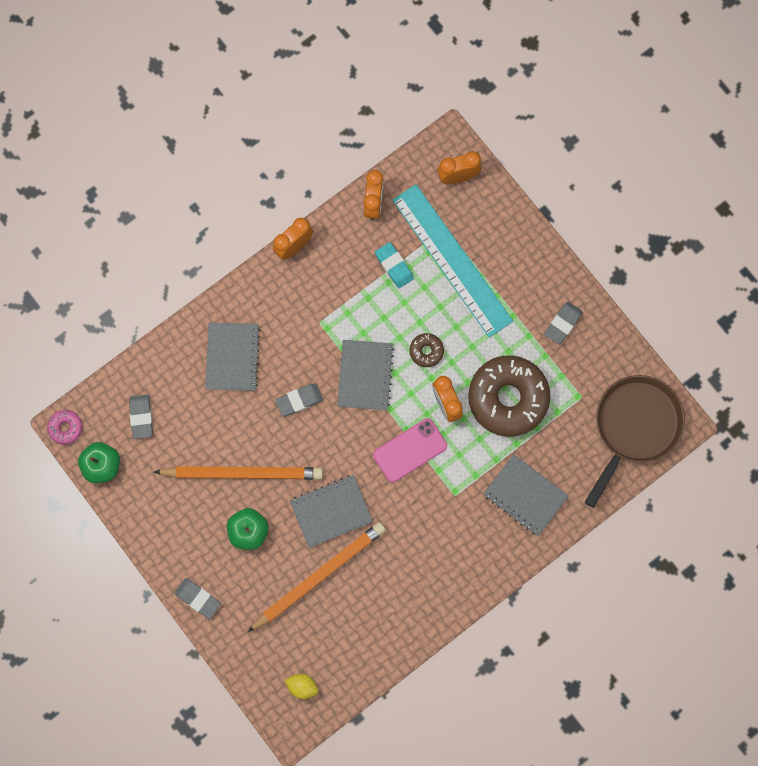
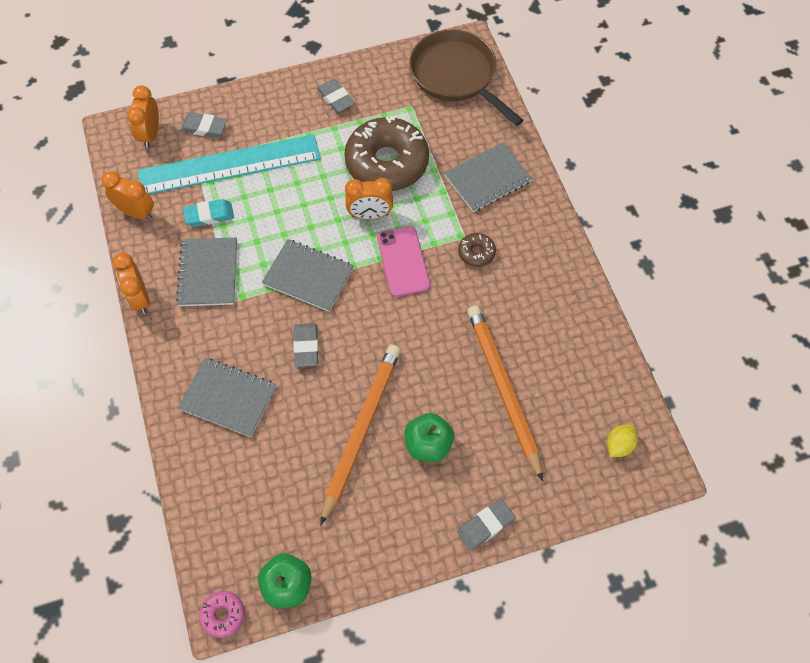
camera: 70 degrees left, 15 degrees down
grey eraser [129,395,153,439] -> grey eraser moved to [180,112,227,138]
grey notebook [290,475,373,548] -> grey notebook moved to [176,237,237,306]
brown donut [410,333,444,367] -> brown donut moved to [458,233,496,267]

